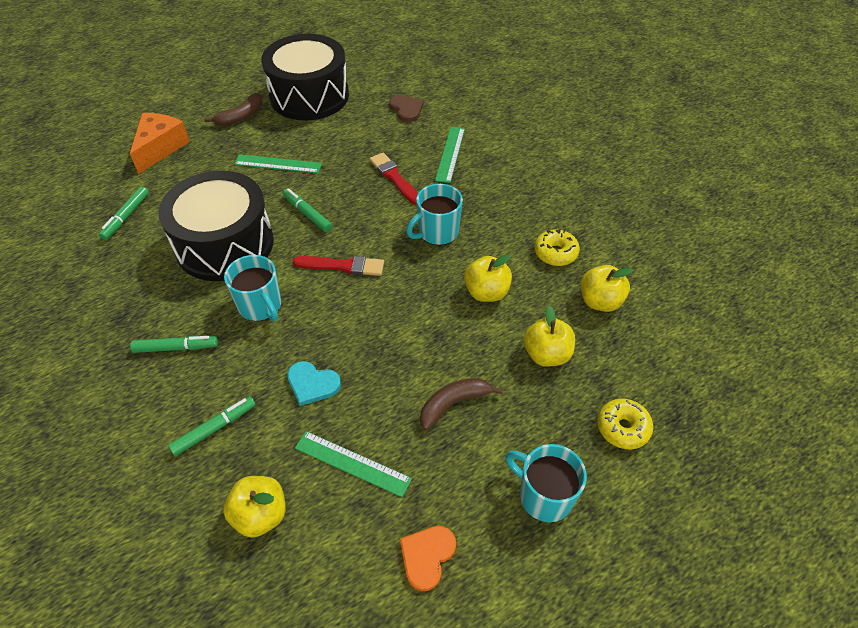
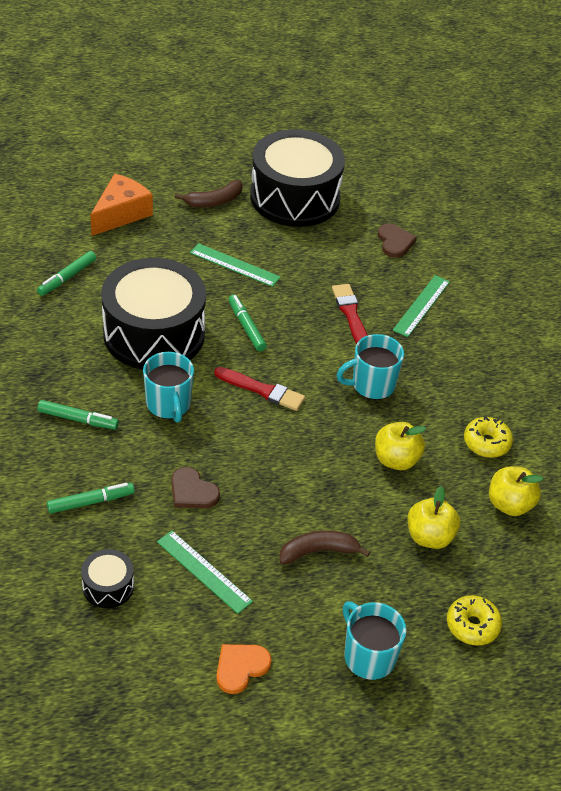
camera: 15 degrees right, 5 degrees down
yellow apple [223,476,286,538] -> black drum [81,549,134,608]
turquoise heart [287,361,341,406] -> brown heart [171,467,220,508]

